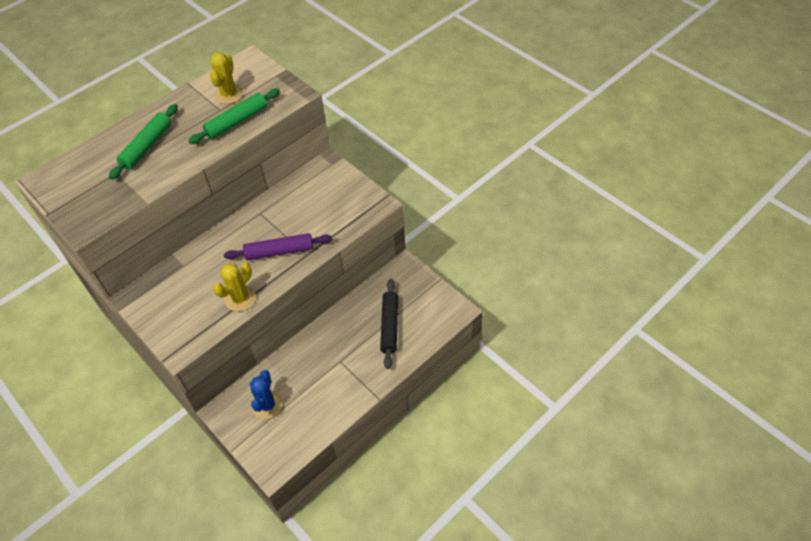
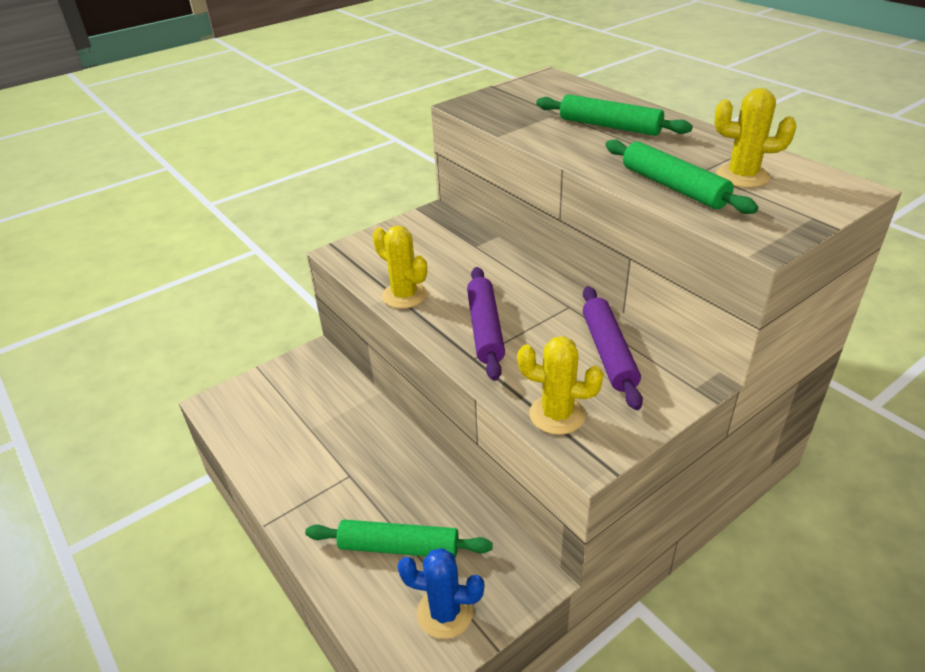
camera: 95 degrees right, 15 degrees down
blue cactus [250,370,282,419] -> blue cactus moved to [397,548,484,639]
black rolling pin [380,279,398,369] -> green rolling pin [305,520,493,557]
none -> yellow cactus [517,336,603,435]
none -> purple rolling pin [583,286,643,410]

